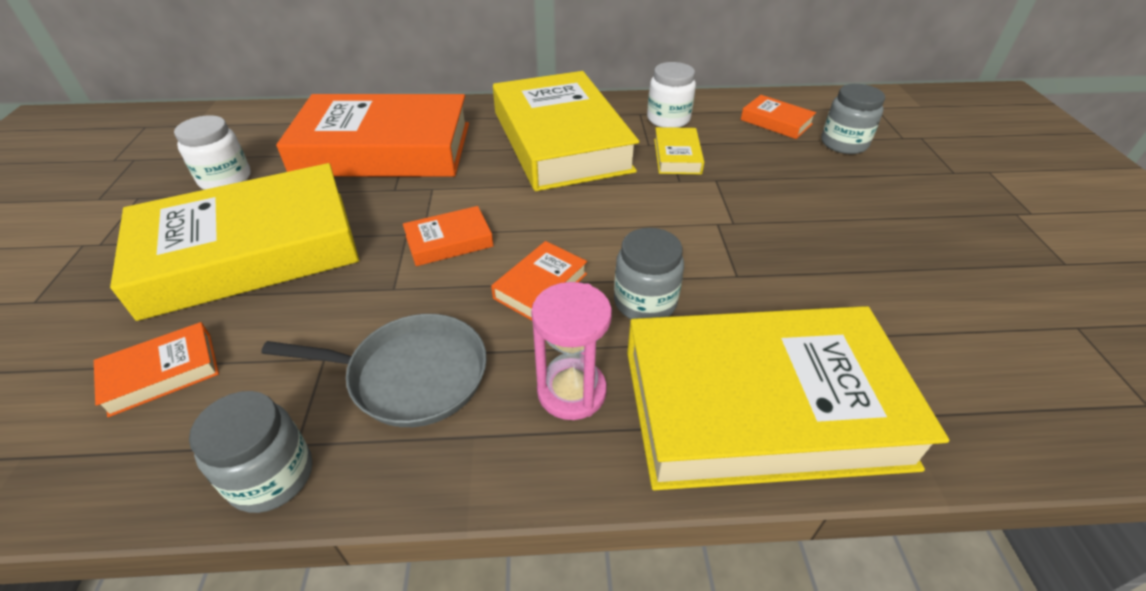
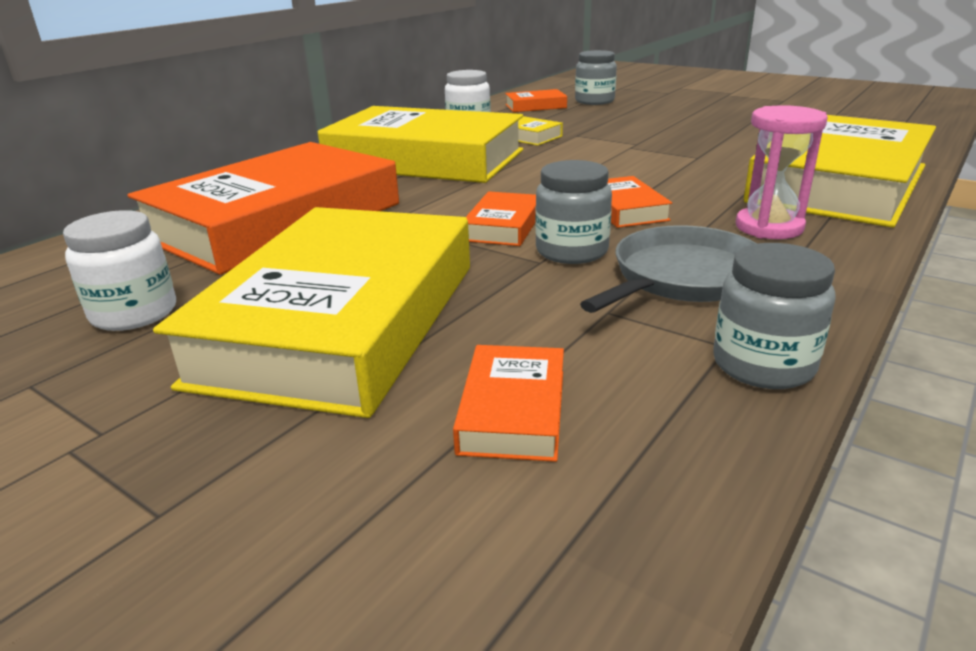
camera: 50 degrees left, 15 degrees down
grey jar [614,228,684,319] -> grey jar moved to [535,160,612,264]

